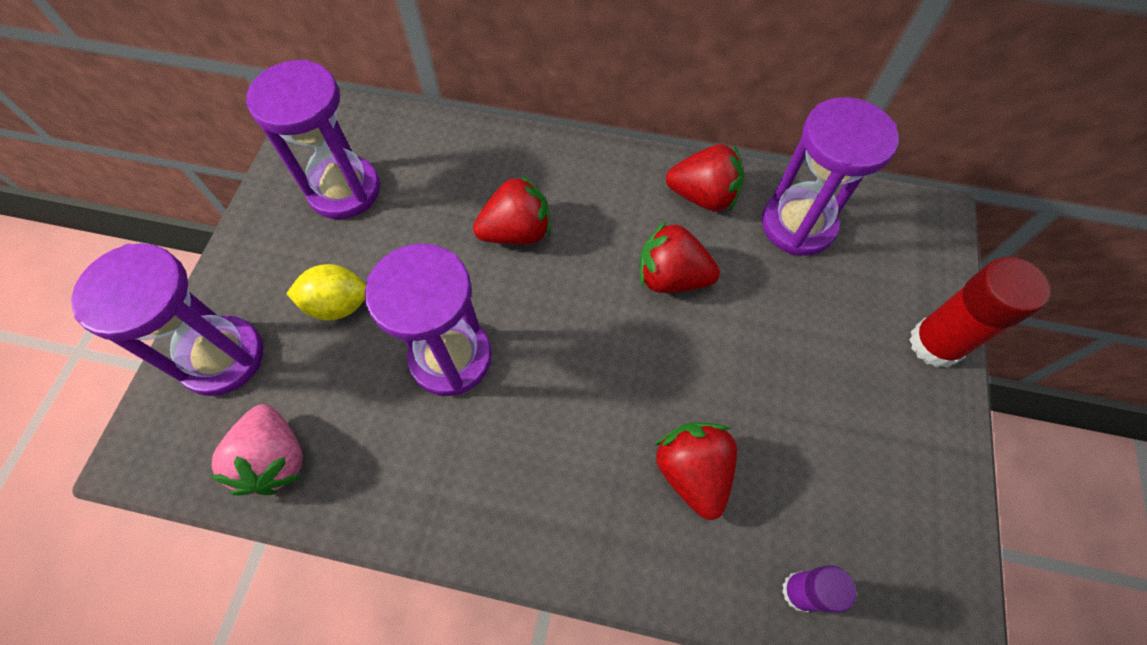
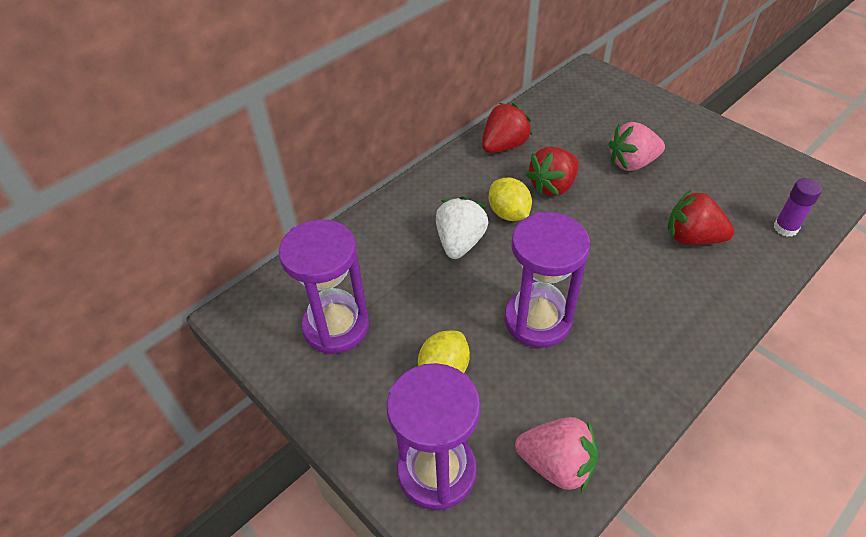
camera: 55 degrees left, 15 degrees down
red strawberry [473,174,551,244] -> white strawberry [436,196,488,259]
purple hourglass [762,97,899,256] -> none
red glue stick [909,257,1050,368] -> none
none -> yellow lemon [489,178,532,221]
none -> pink strawberry [608,122,665,171]

